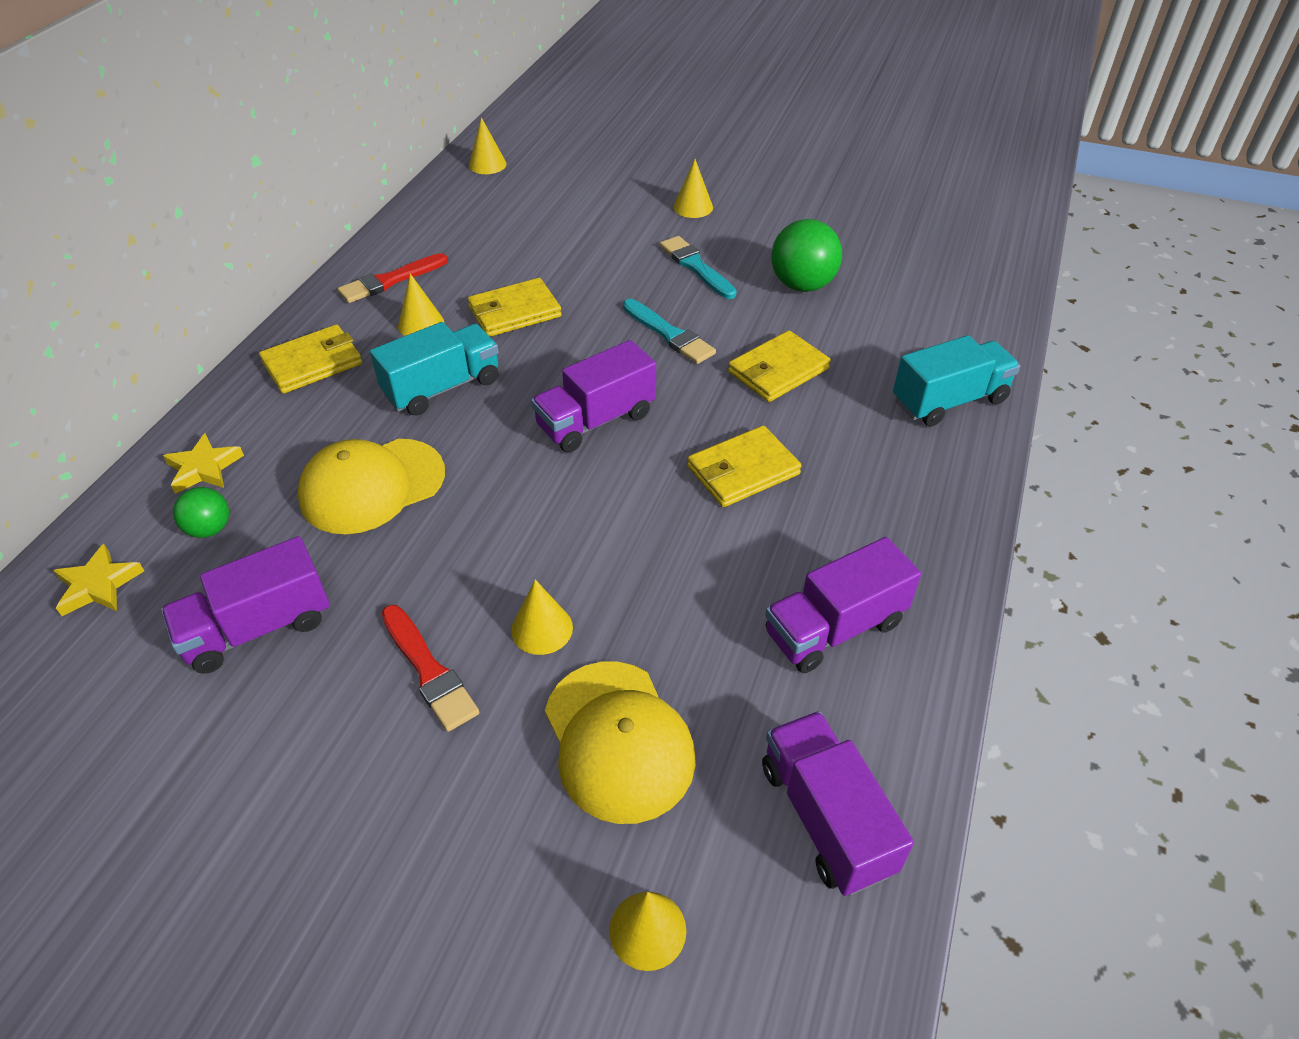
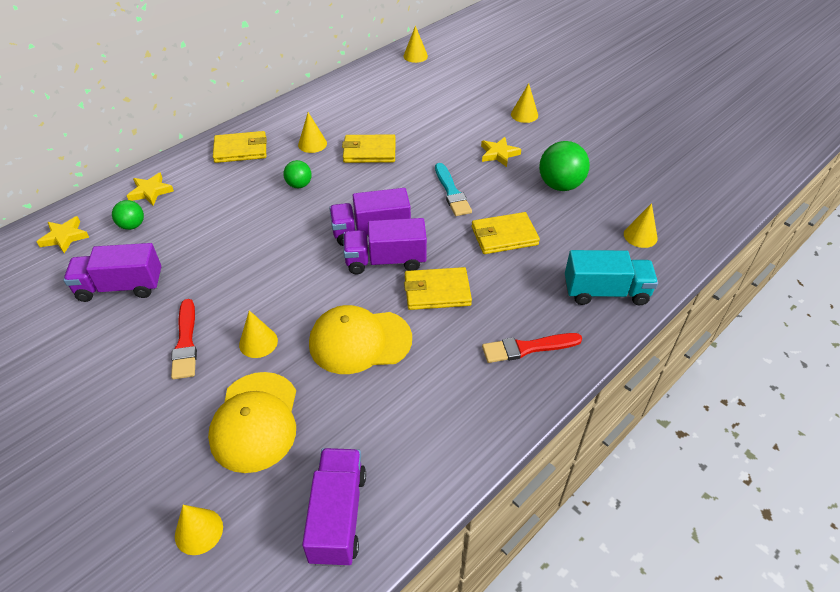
camera: 25 degrees right, 0 degrees up
yellow cap [297,439,445,534] -> yellow cap moved to [309,305,412,374]
red brush [338,253,448,303] -> red brush moved to [482,333,582,363]
turquoise truck [370,322,499,416] -> green ball [283,160,312,188]
turquoise brush [660,236,737,299] -> yellow star [481,137,521,167]
purple truck [765,537,921,673] -> purple truck moved to [343,218,427,274]
none -> yellow cone [624,203,658,248]

